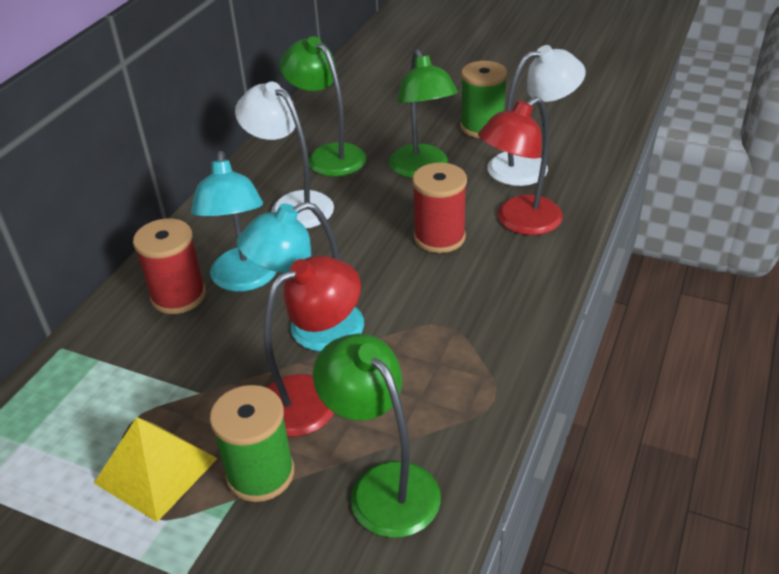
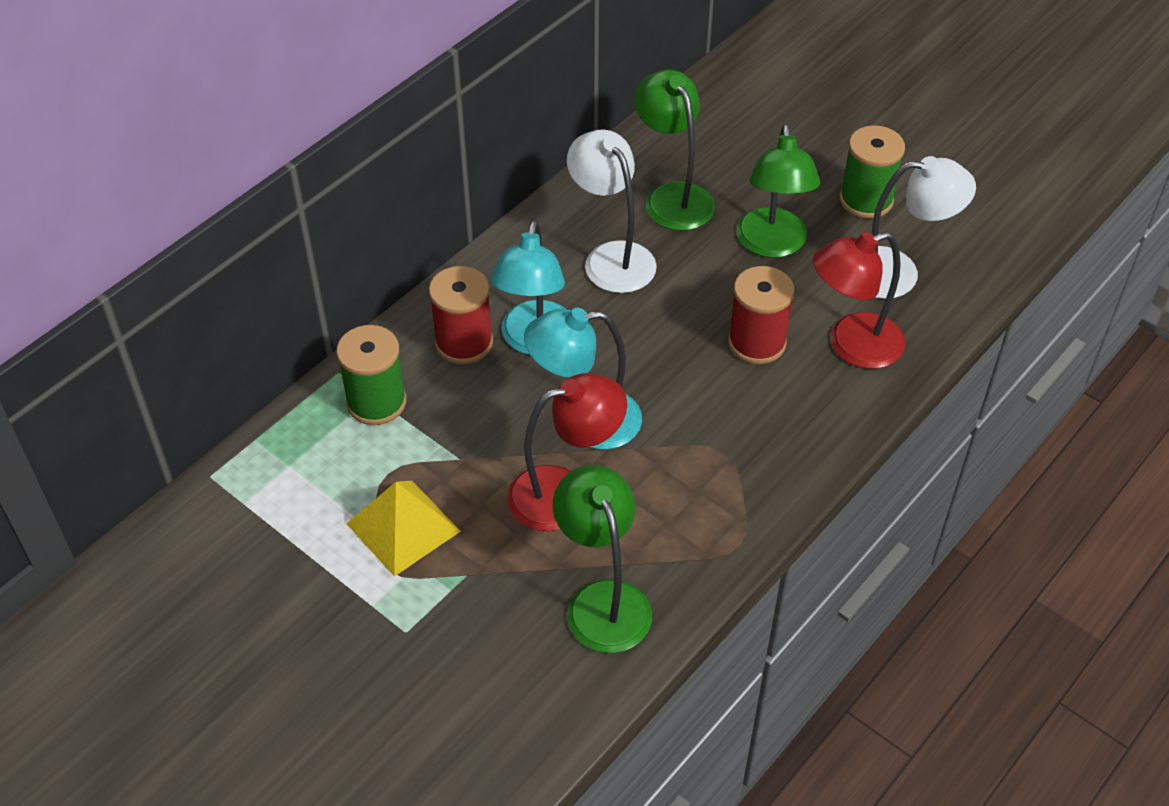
camera: 15 degrees right, 10 degrees up
green spool [210,385,294,502] -> green spool moved to [336,325,406,425]

